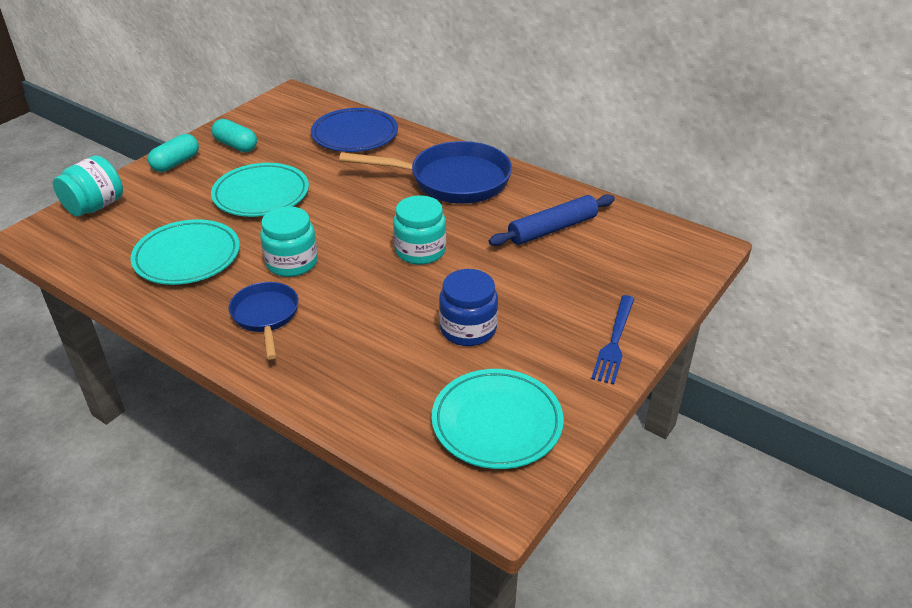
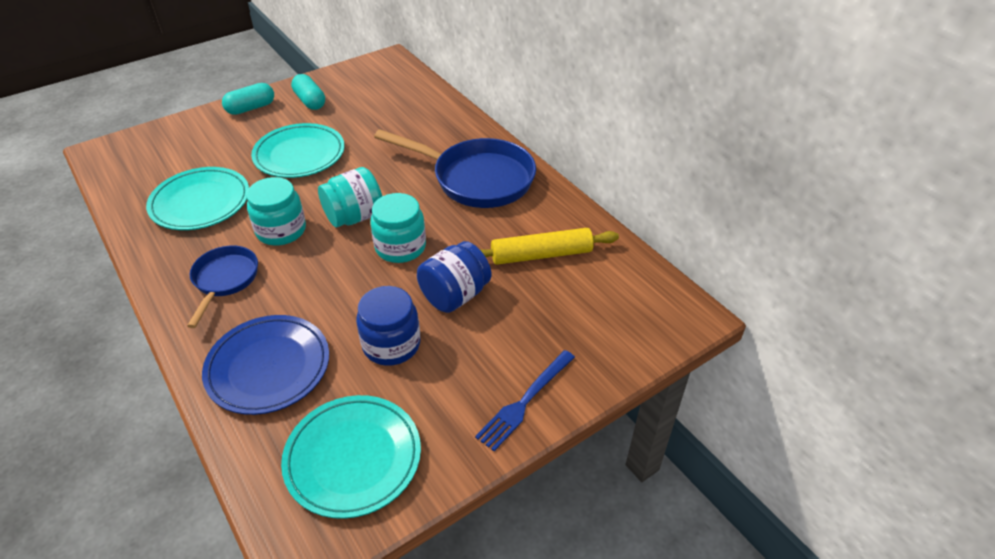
camera: 20 degrees right, 5 degrees up
turquoise jar [53,155,123,217] -> turquoise jar moved to [318,167,382,227]
blue plate [311,108,398,152] -> blue plate moved to [202,315,329,415]
blue rolling pin [489,194,615,246] -> yellow rolling pin [480,228,619,265]
none -> blue jar [417,241,491,313]

